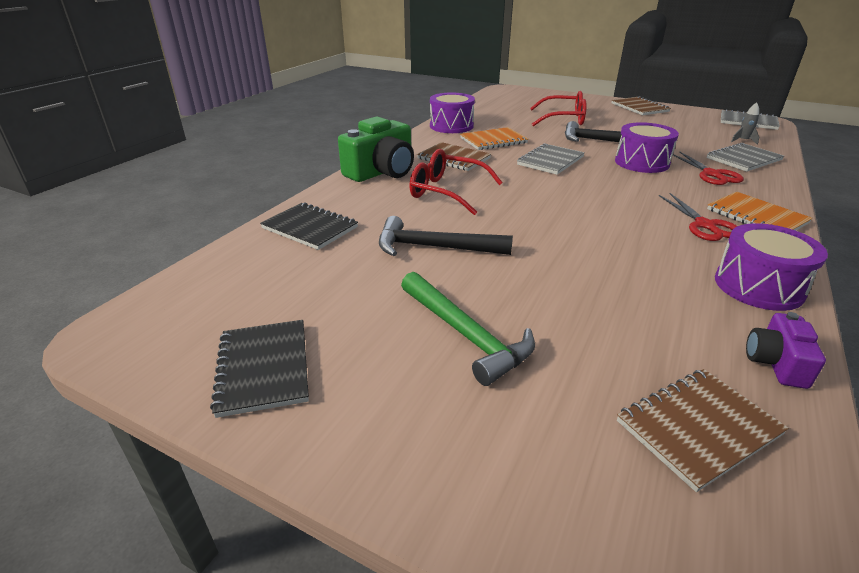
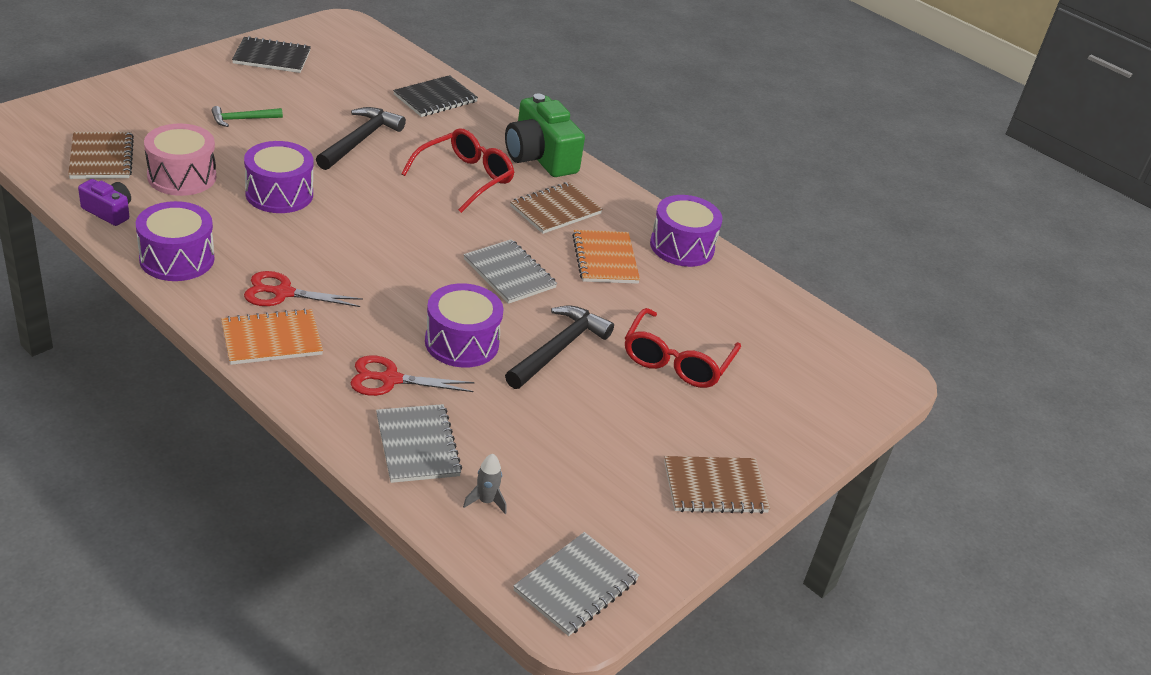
camera: 100 degrees right, 5 degrees up
green hammer [401,272,535,386] -> green hammer [211,106,283,127], size x0.59
none -> pink drum [144,124,216,196]
none -> purple drum [244,141,314,213]

